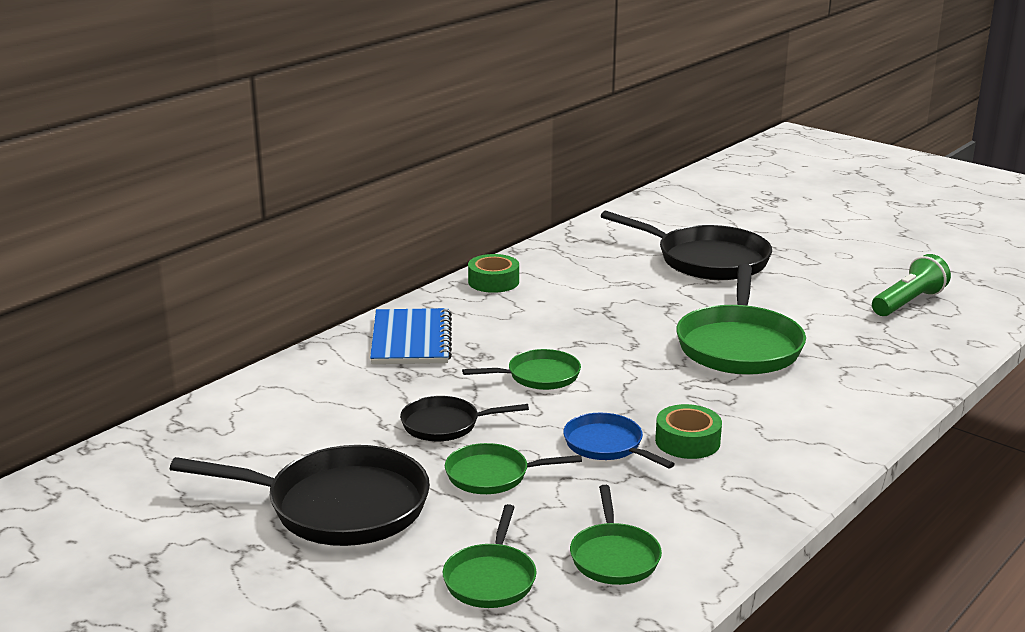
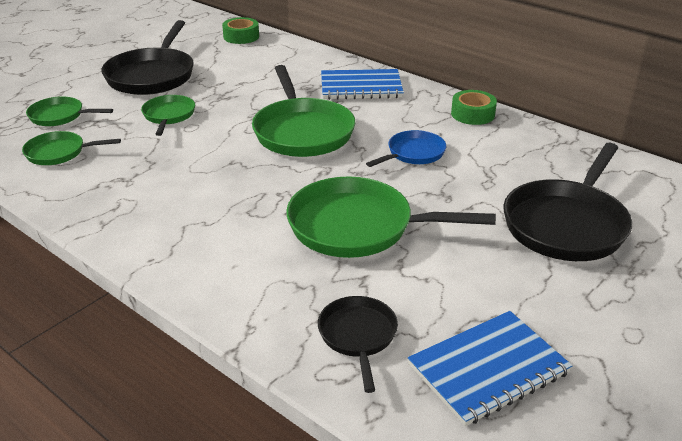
camera: 90 degrees right, 10 degrees up
black pan [400,396,529,441] -> black pan moved to [318,296,398,393]
green pan [462,349,581,390] -> green pan [252,65,355,157], size x1.84
blue pan [563,413,675,469] -> blue pan moved to [366,130,446,167]
green tape [655,404,722,459] -> green tape moved to [222,17,259,44]
green flashlight [872,254,951,316] -> blue notebook [408,311,573,426]

